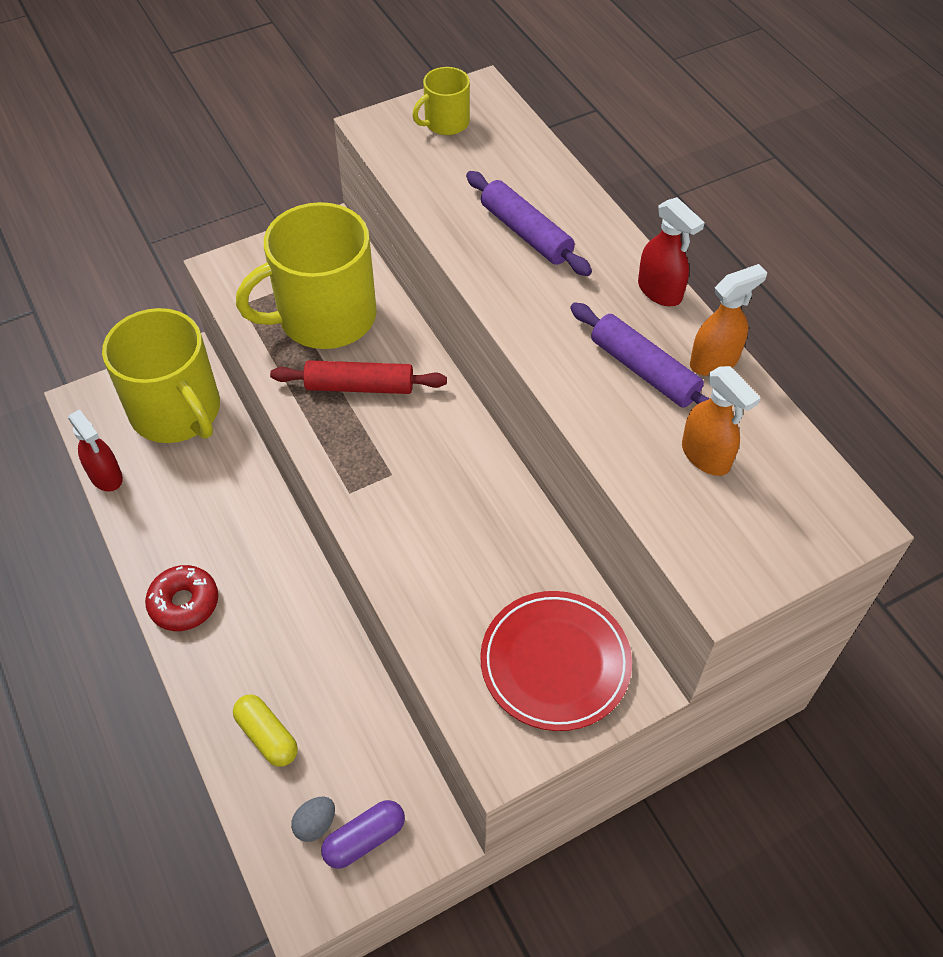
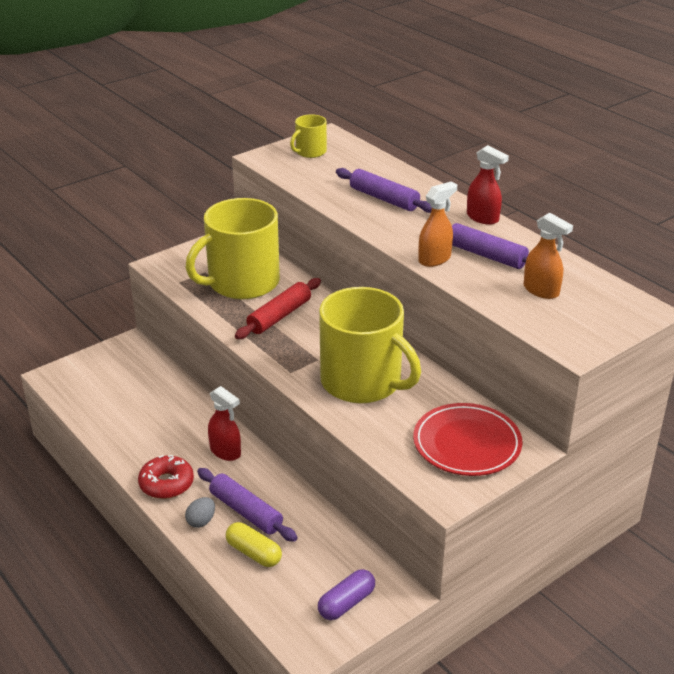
camera: 10 degrees left, 20 degrees down
red spray bottle [68,410,123,492] -> red spray bottle moved to [208,386,241,461]
yellow mug [102,308,220,443] -> yellow mug moved to [319,287,421,403]
red rolling pin [270,360,447,394] -> red rolling pin turned 45 degrees counterclockwise [235,278,321,339]
grey egg [291,797,335,842] -> grey egg moved to [185,497,215,528]
orange spray bottle [690,264,767,376] -> orange spray bottle moved to [418,182,457,267]
none -> purple rolling pin [197,468,297,542]

